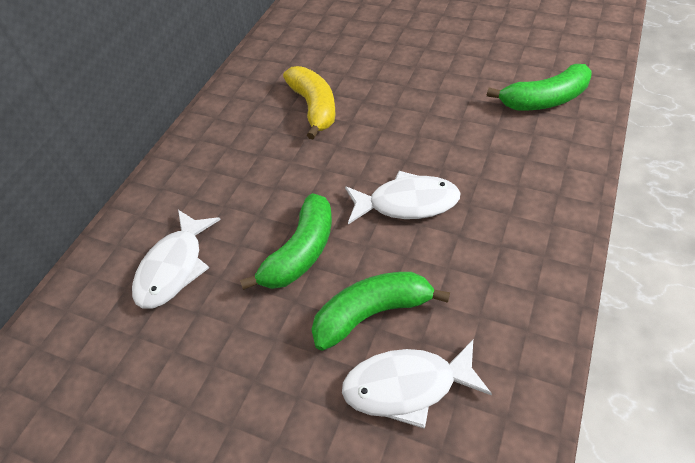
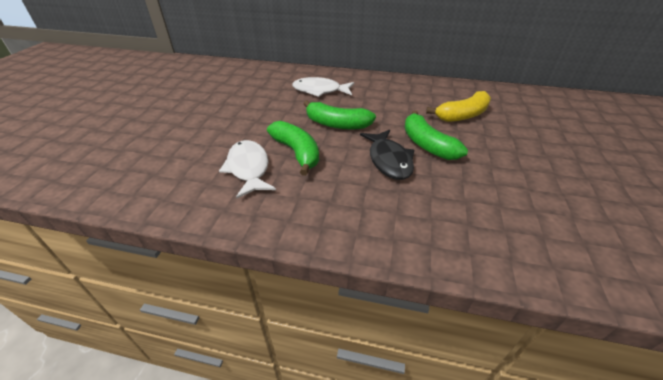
camera: 75 degrees right, 10 degrees down
white fish [345,171,460,224] -> black fish [360,129,414,180]
green banana [487,64,592,111] -> green banana moved to [404,110,468,160]

